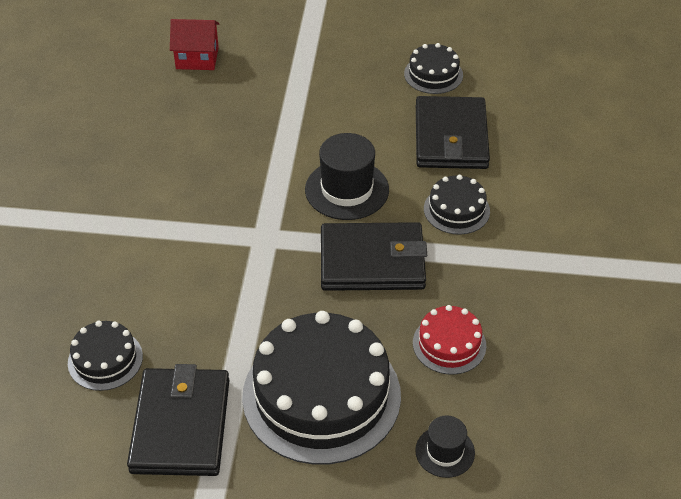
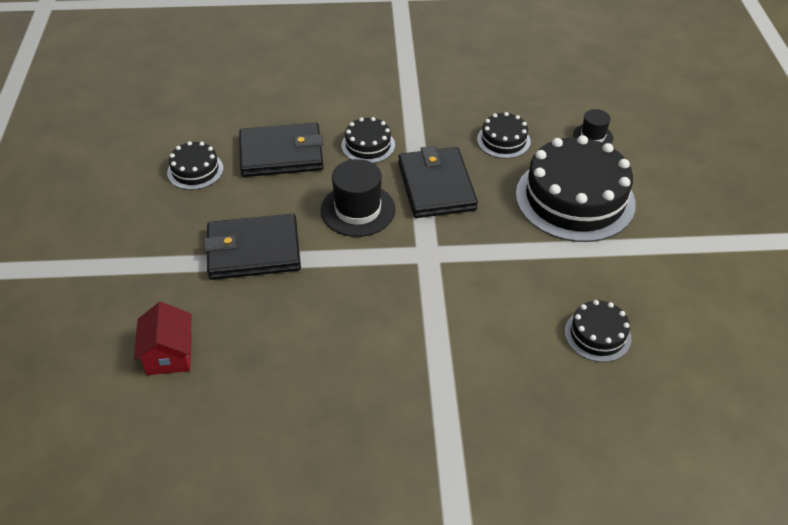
camera: 100 degrees left, 0 degrees up
black wallet [127,364,230,476] -> black wallet moved to [204,214,301,280]
red cake [413,305,486,375] -> black cake [477,112,531,158]

